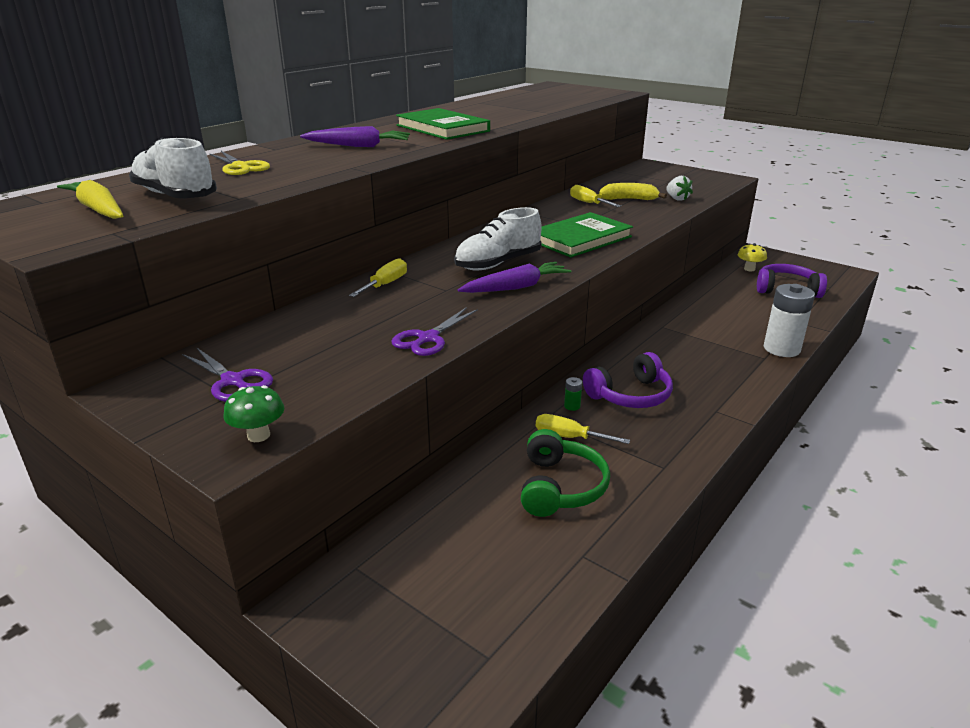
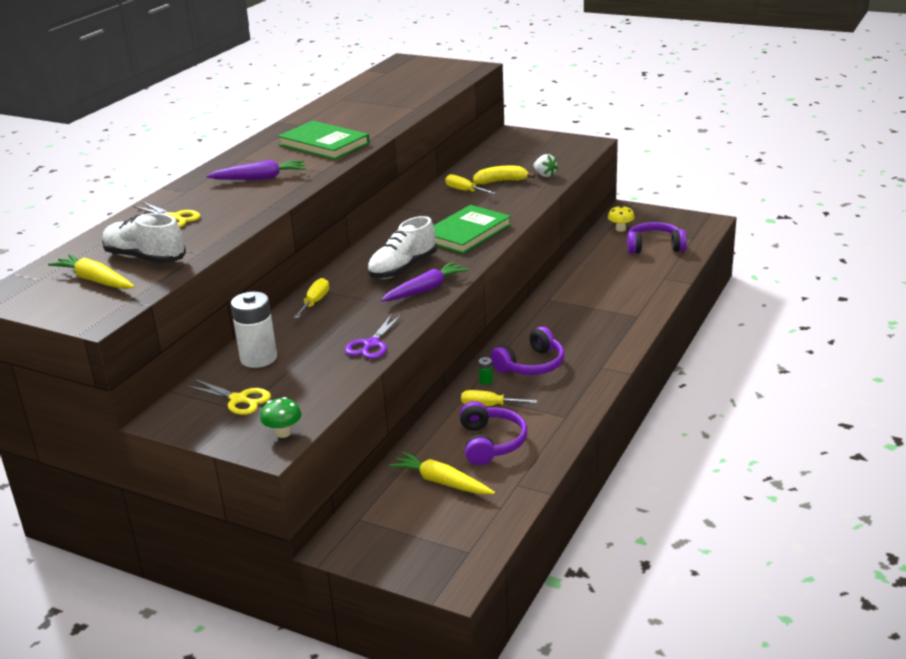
camera: 10 degrees left, 0 degrees up
purple scissors [182,347,273,402] -> yellow scissors [186,379,271,415]
green headphones [521,429,610,517] -> purple headphones [459,401,527,465]
white battery [764,284,815,357] -> white battery moved to [231,292,277,368]
none -> yellow carrot [389,452,495,495]

